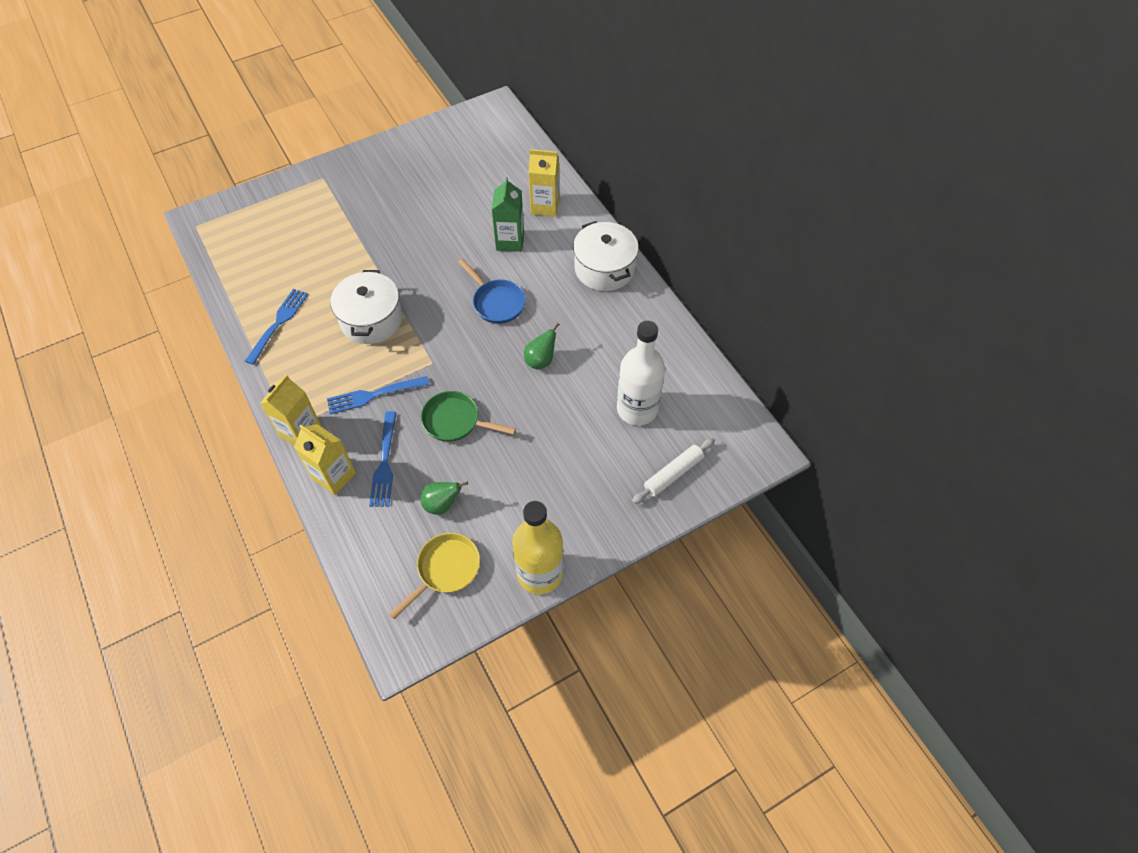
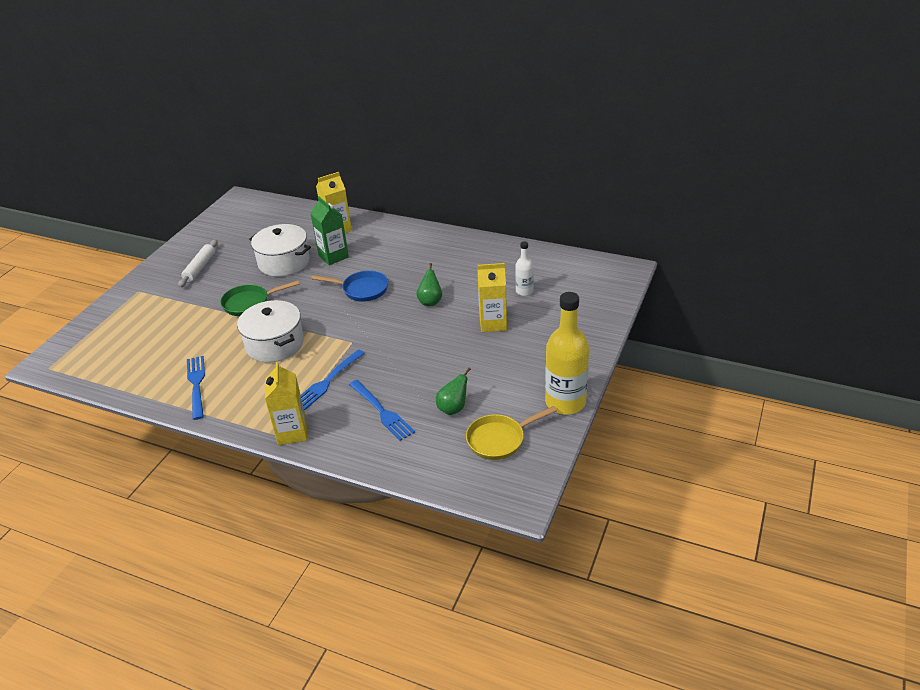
camera: 35 degrees left, 20 degrees down
yellow carton [294,424,356,495] -> yellow carton moved to [477,263,507,332]
yellow pan [389,533,480,619] -> yellow pan turned 120 degrees counterclockwise [466,406,557,460]
green pan [421,391,516,442] -> green pan moved to [220,280,299,316]
white pot [573,221,639,291] -> white pot moved to [249,224,311,277]
white bottle [617,320,665,425] -> white bottle [515,241,534,296], size x0.51
white rolling pin [632,438,715,504] -> white rolling pin moved to [178,240,218,288]

